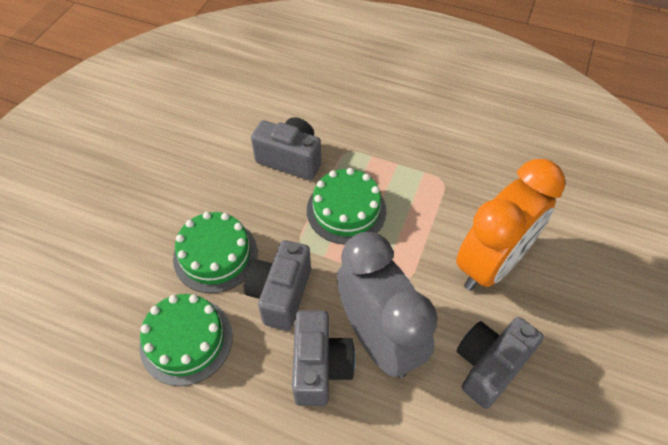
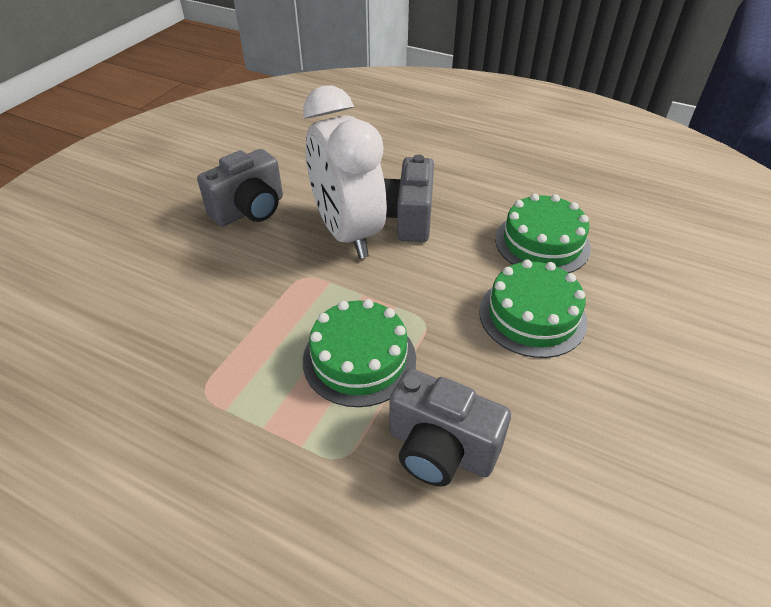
camera: 175 degrees left, 10 degrees down
grey camera [244,240,311,331] -> none
grey clock [337,232,438,378] -> white clock [303,85,387,258]
orange clock [456,159,565,291] -> none

